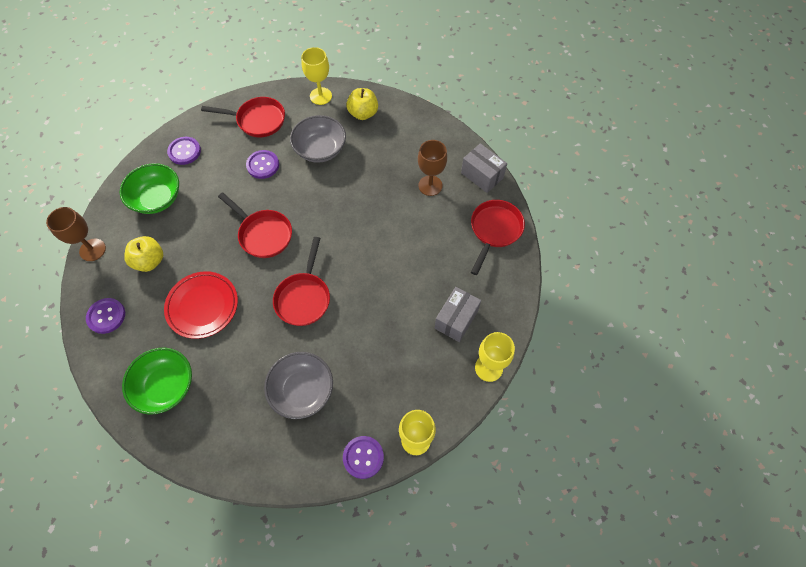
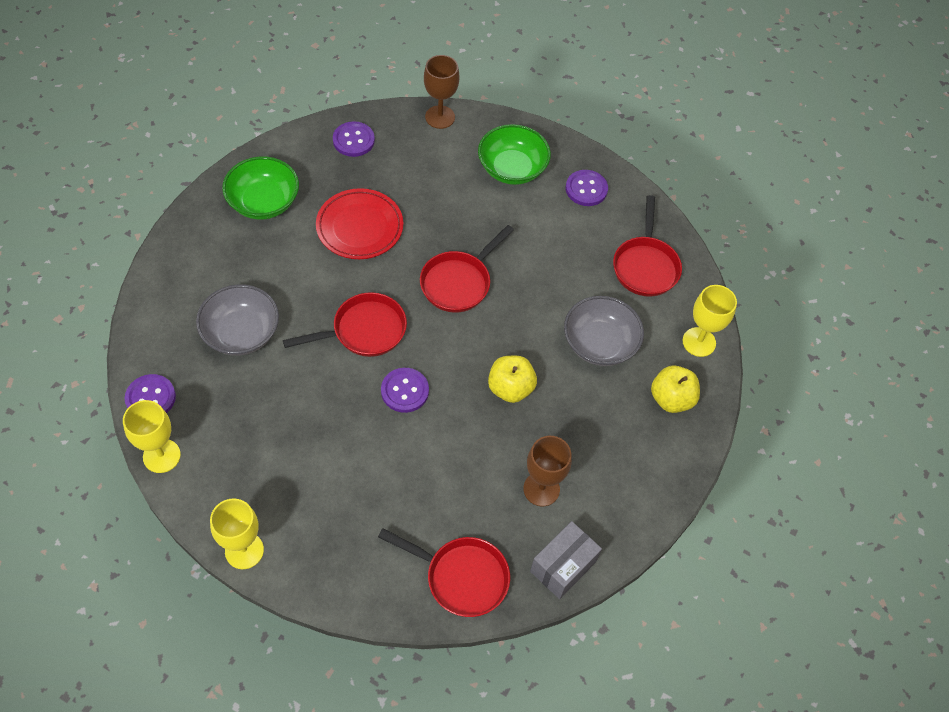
camera: 85 degrees right, 5 degrees down
yellow apple [124,236,163,272] -> yellow apple moved to [488,356,537,403]
purple button [246,150,279,179] -> purple button moved to [381,368,429,413]
red pan [273,237,330,326] -> red pan turned 150 degrees clockwise [283,292,407,357]
grey box [435,287,481,342] -> none

